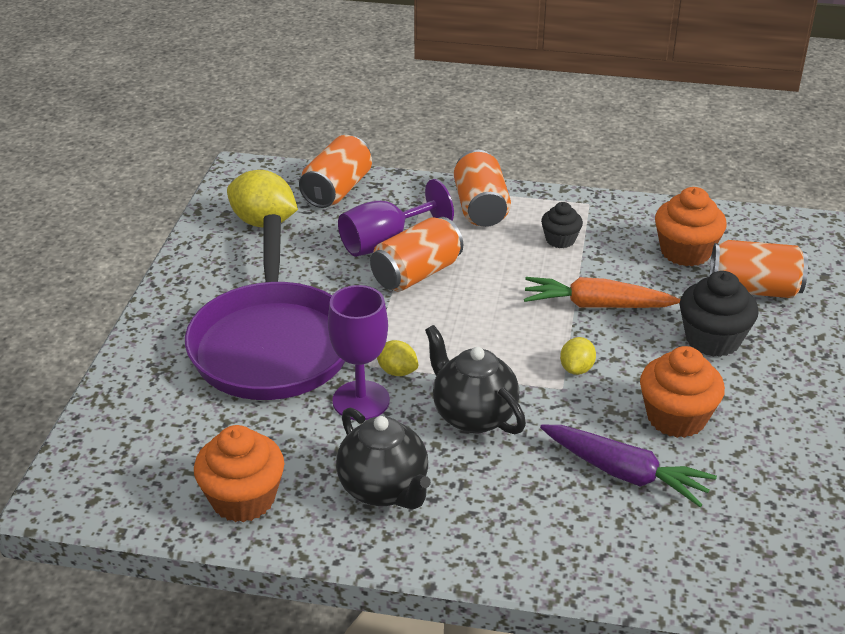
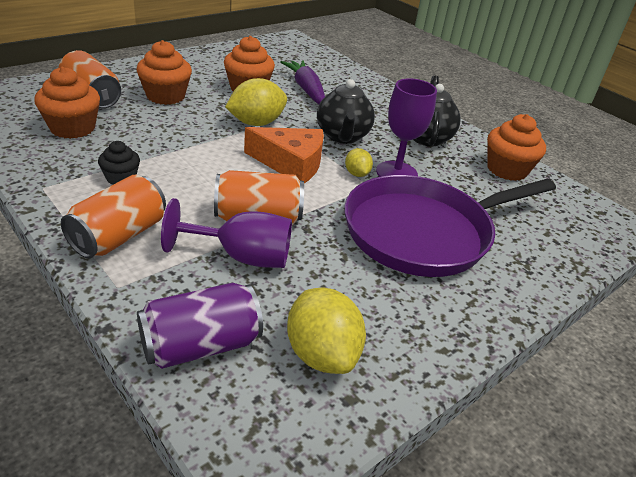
camera: 145 degrees left, 0 degrees up
purple pan [185,214,345,400] -> purple pan turned 150 degrees counterclockwise [344,175,556,277]
orange can [299,135,372,208] -> purple can [137,283,263,369]
orange carrot [524,277,680,308] -> none
yellow lemon [560,337,596,375] -> yellow lemon [225,78,287,126], size x1.87
black cupcake [680,271,759,357] -> orange cupcake [136,40,192,105]
none -> orange cheese [244,127,324,183]

